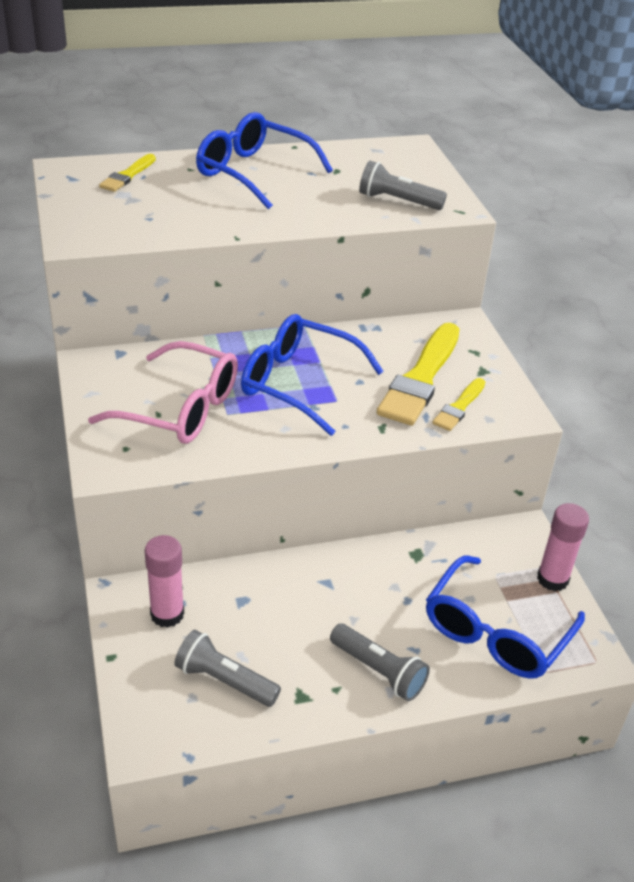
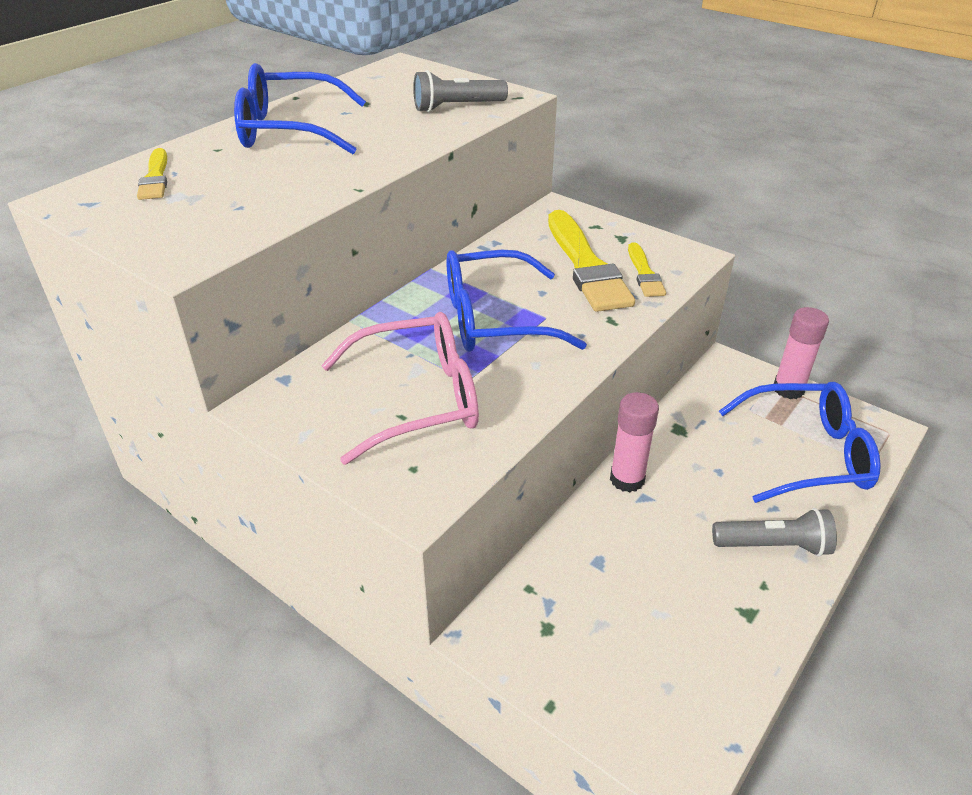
camera: 35 degrees left, 0 degrees up
pink glue stick [145,535,184,628] -> pink glue stick moved to [610,392,659,493]
grey flashlight [174,630,281,707] -> none
blue glasses [426,556,585,678] -> blue glasses turned 90 degrees counterclockwise [719,382,881,503]

